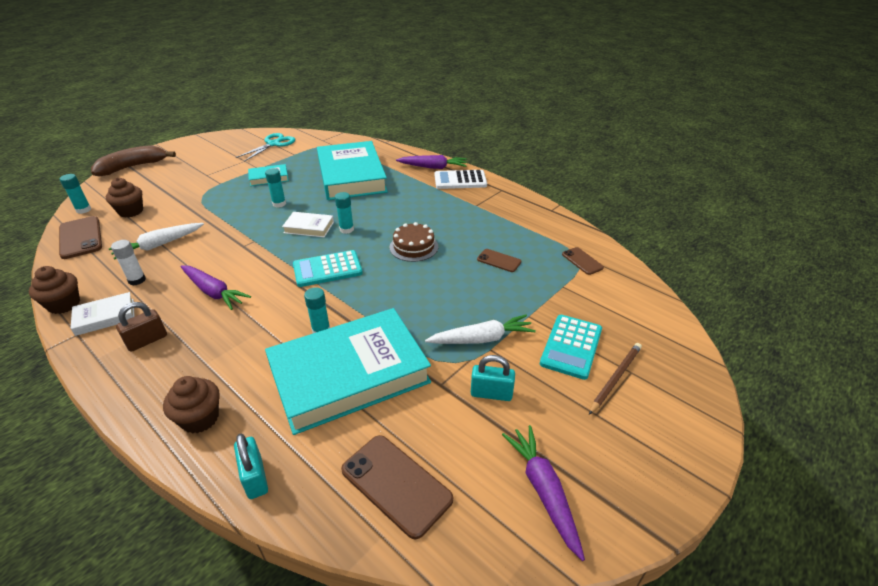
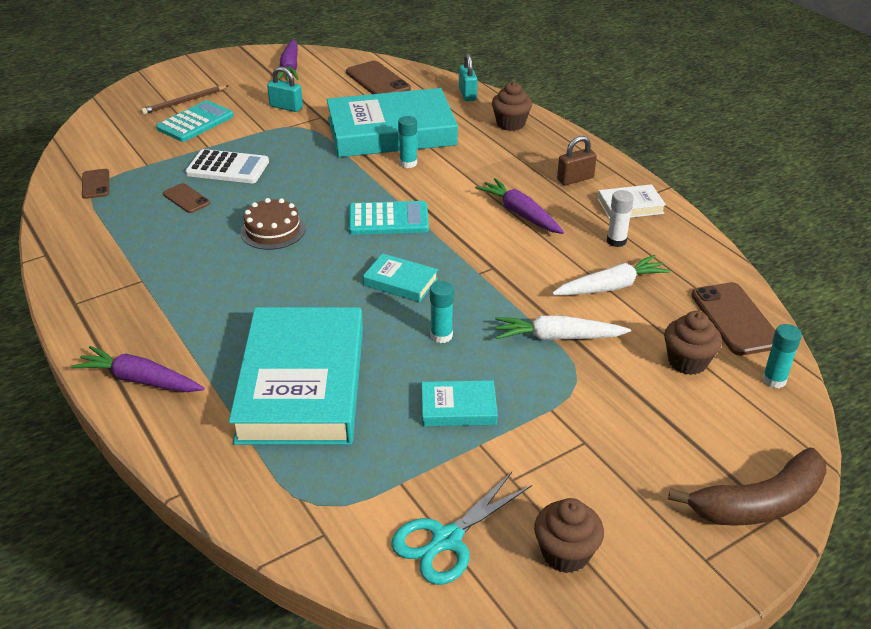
camera: 165 degrees left, 0 degrees up
brown cupcake [29,266,80,314] -> brown cupcake moved to [534,498,604,573]
white book [282,212,334,237] -> turquoise book [363,253,438,302]
turquoise glue stick [335,192,354,234] -> none
white carrot [425,315,536,344] -> white carrot moved to [495,315,631,341]
white calculator [435,170,487,189] -> white calculator moved to [185,149,269,183]

